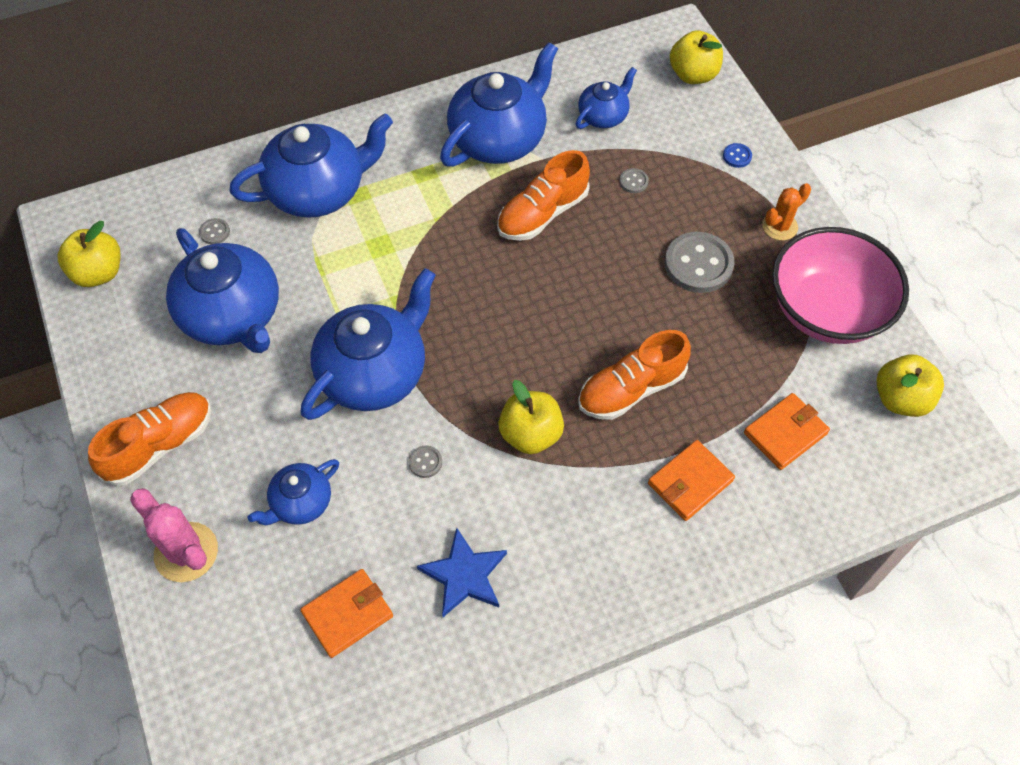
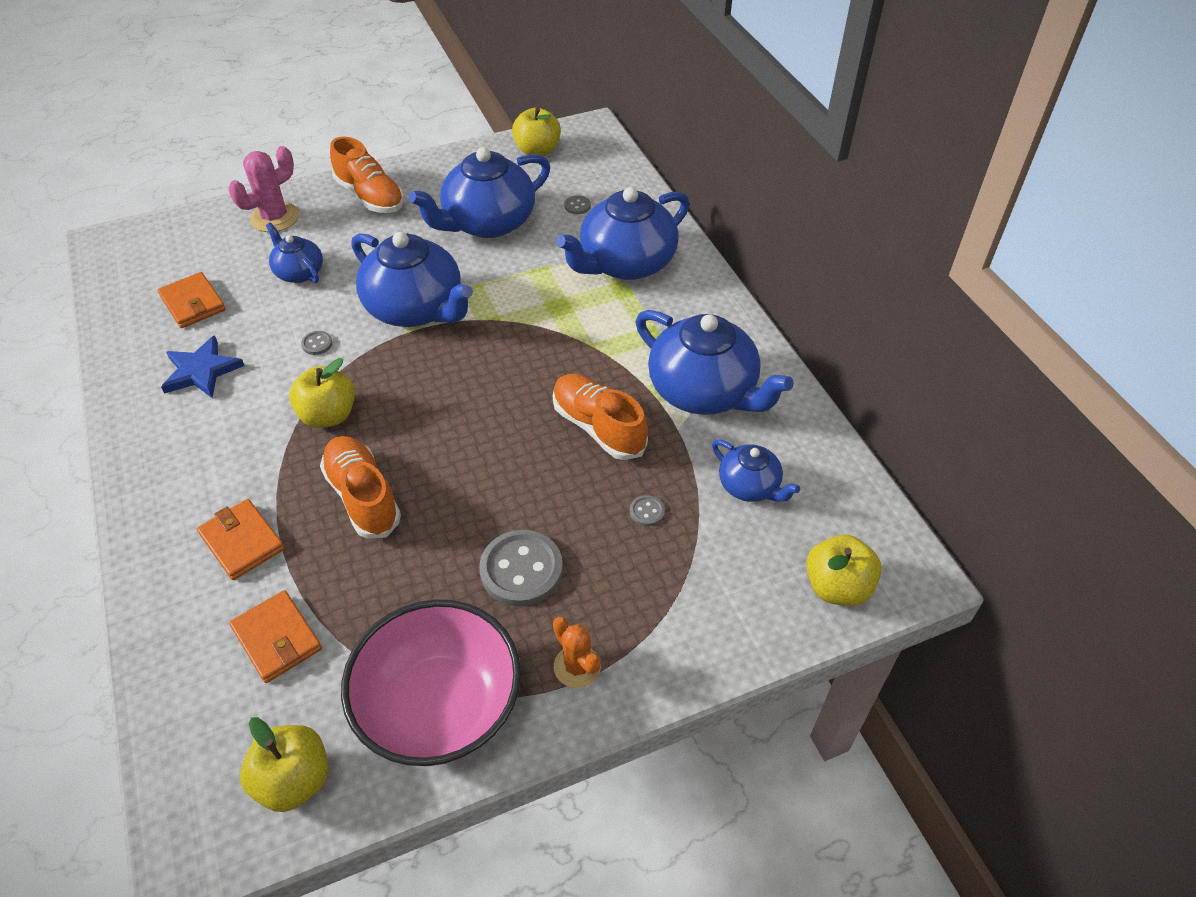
camera: 90 degrees right, 10 degrees down
blue teapot [229,114,393,218] -> blue teapot turned 75 degrees clockwise [556,187,690,280]
blue button [723,143,752,168] -> none

